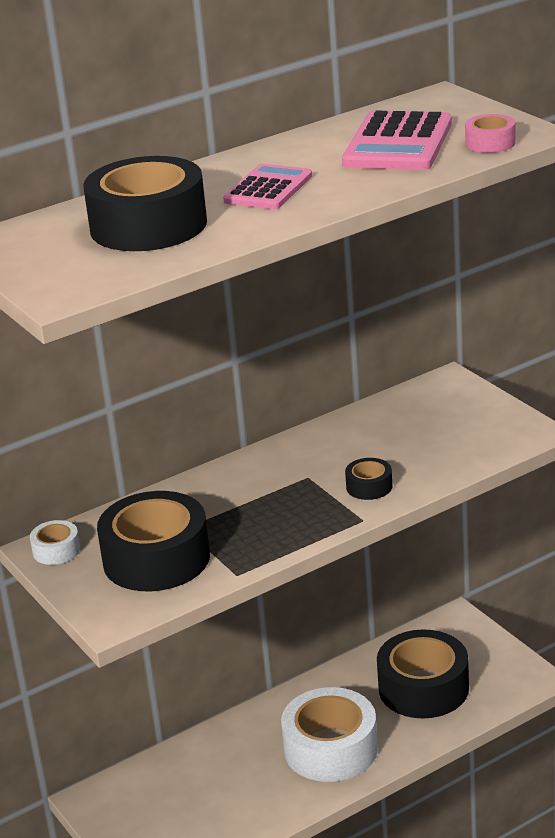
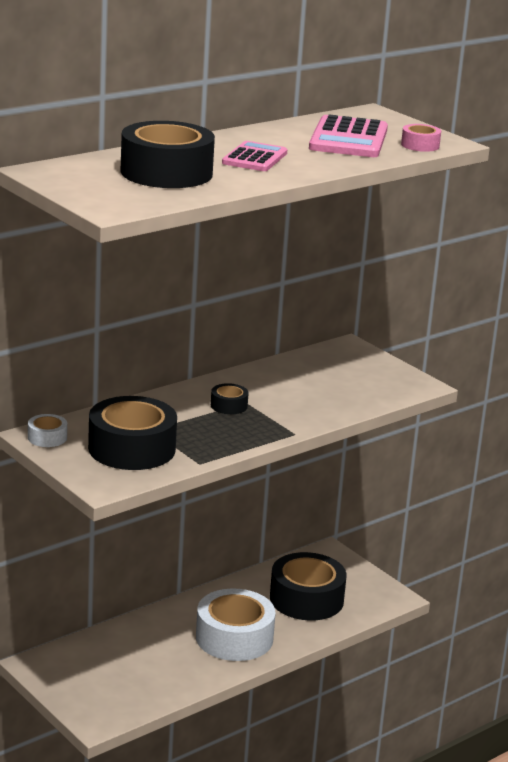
camera: 10 degrees left, 5 degrees down
black tape [345,458,393,500] -> black tape moved to [211,383,249,414]

